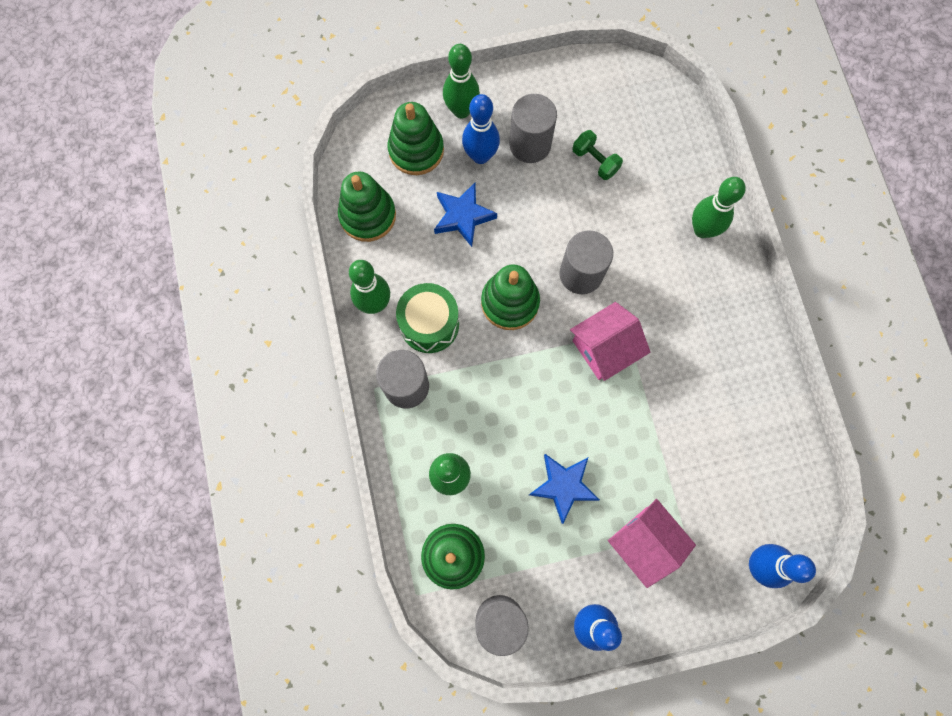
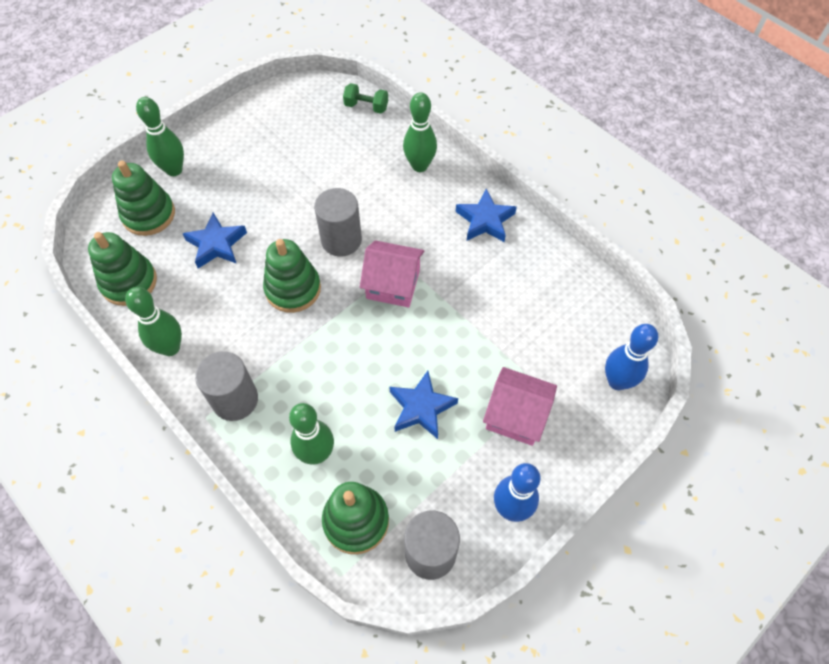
camera: 30 degrees left, 15 degrees down
green drum [396,283,459,353] -> none
blue bowling pin [462,94,500,164] -> none
grey cylinder [509,94,557,163] -> none
pink house [570,302,650,381] -> pink house turned 75 degrees clockwise [360,240,424,308]
green dumbbell [572,130,623,180] -> green dumbbell moved to [343,83,388,114]
none -> blue star [456,189,517,242]

